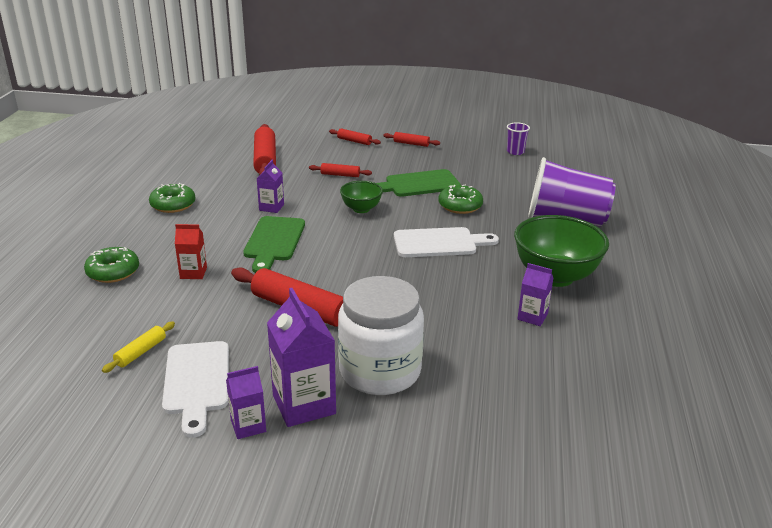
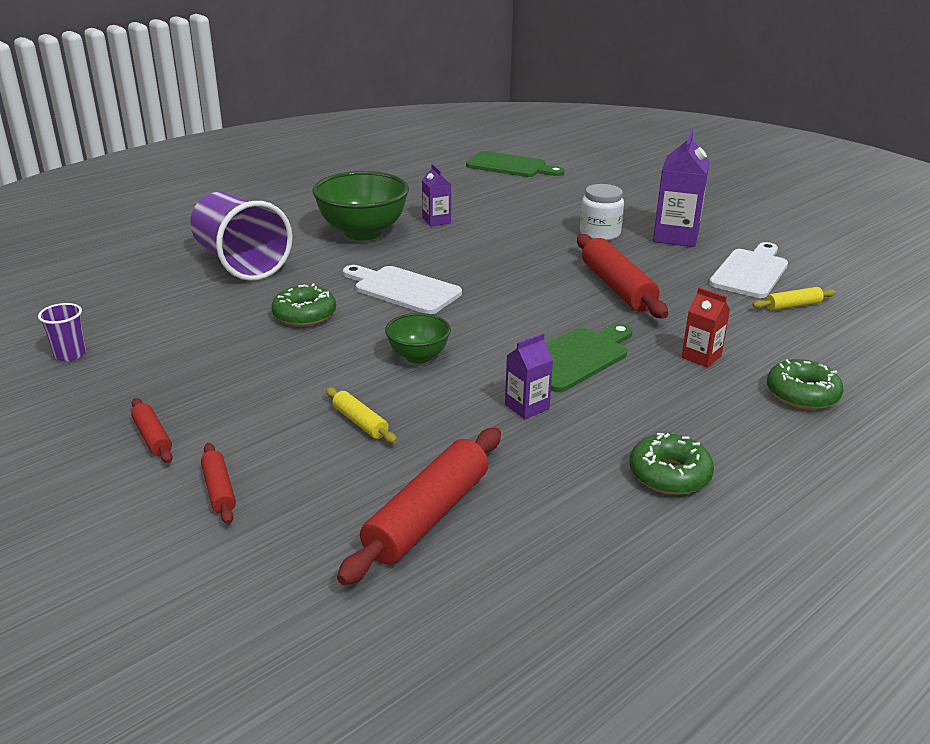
camera: 140 degrees left, 0 degrees up
purple carton [226,366,266,439] -> none
red rolling pin [309,163,372,177] -> yellow rolling pin [326,387,397,444]
white jar [338,276,424,395] -> white jar [580,184,624,241], size x0.58
green cutting board [376,169,461,197] -> green cutting board moved to [466,151,564,177]

